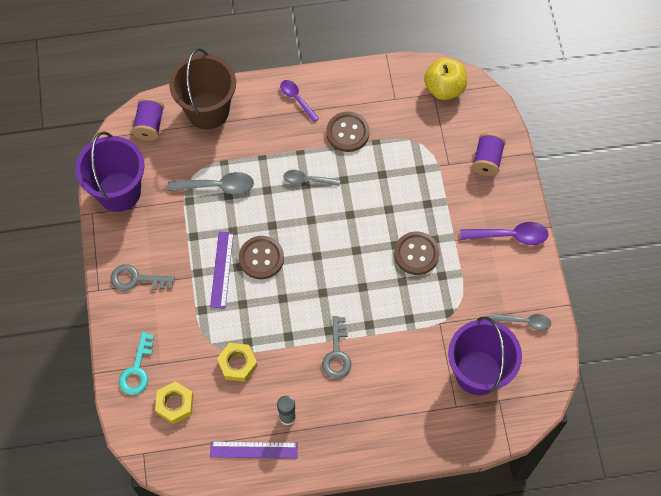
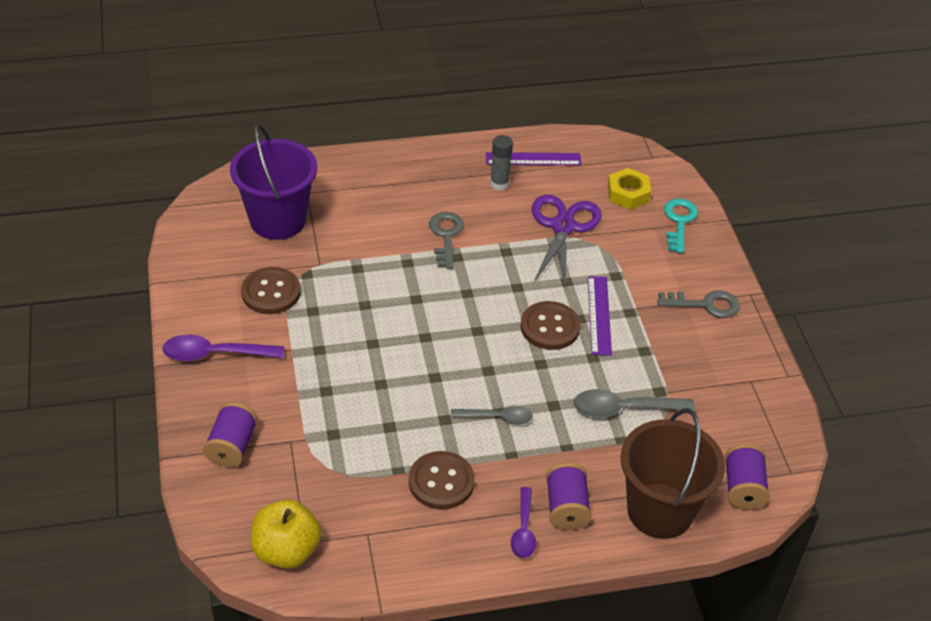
camera: 175 degrees right, 20 degrees down
purple bucket [75,131,144,212] -> none
yellow nut [217,343,257,382] -> purple scissors [532,195,602,290]
purple spoon [280,80,319,122] -> purple spoon turned 45 degrees clockwise [511,487,536,558]
brown button [394,232,440,275] -> brown button moved to [241,267,301,314]
grey spoon [491,313,551,331] -> none
none -> purple spool [546,463,592,530]

